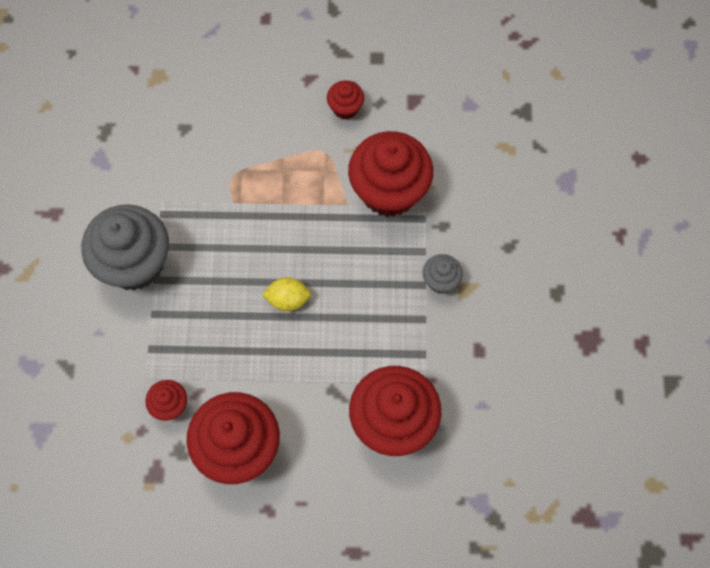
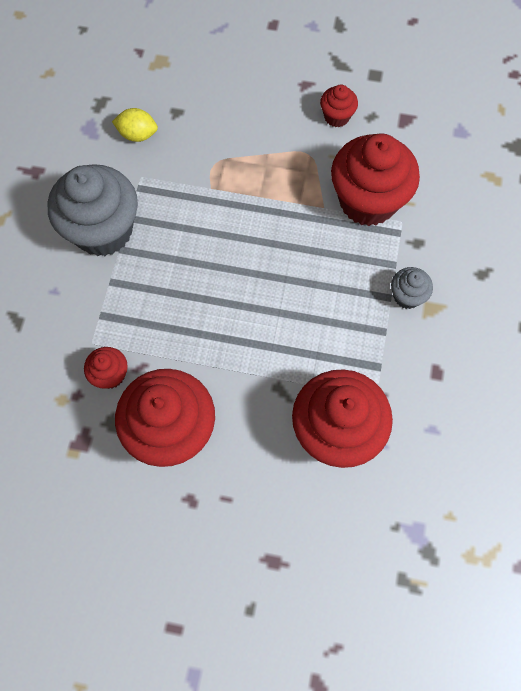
camera: 10 degrees right, 0 degrees up
yellow lemon [262,277,311,311] -> yellow lemon moved to [112,108,158,142]

